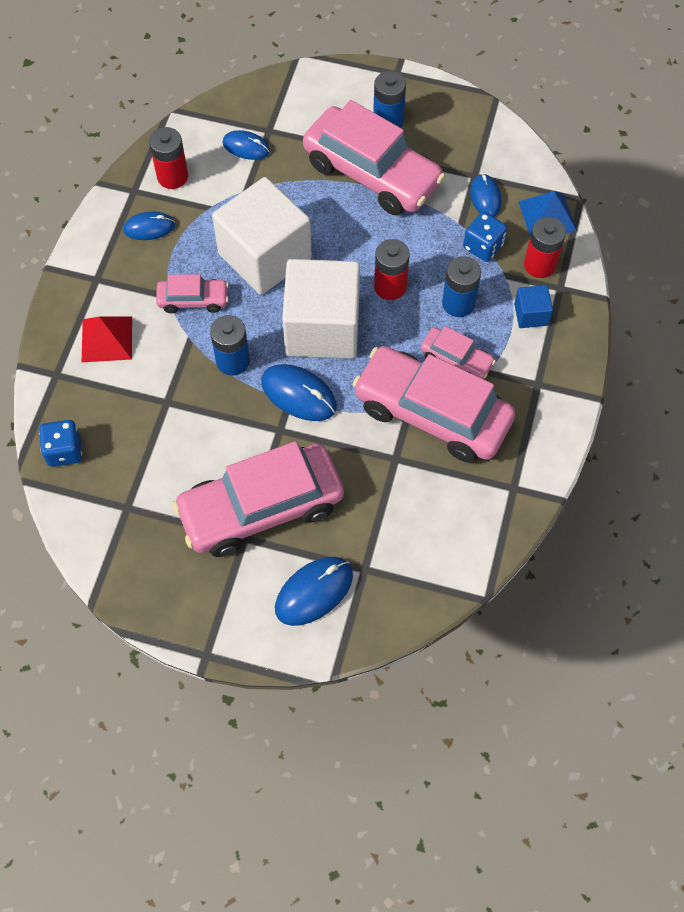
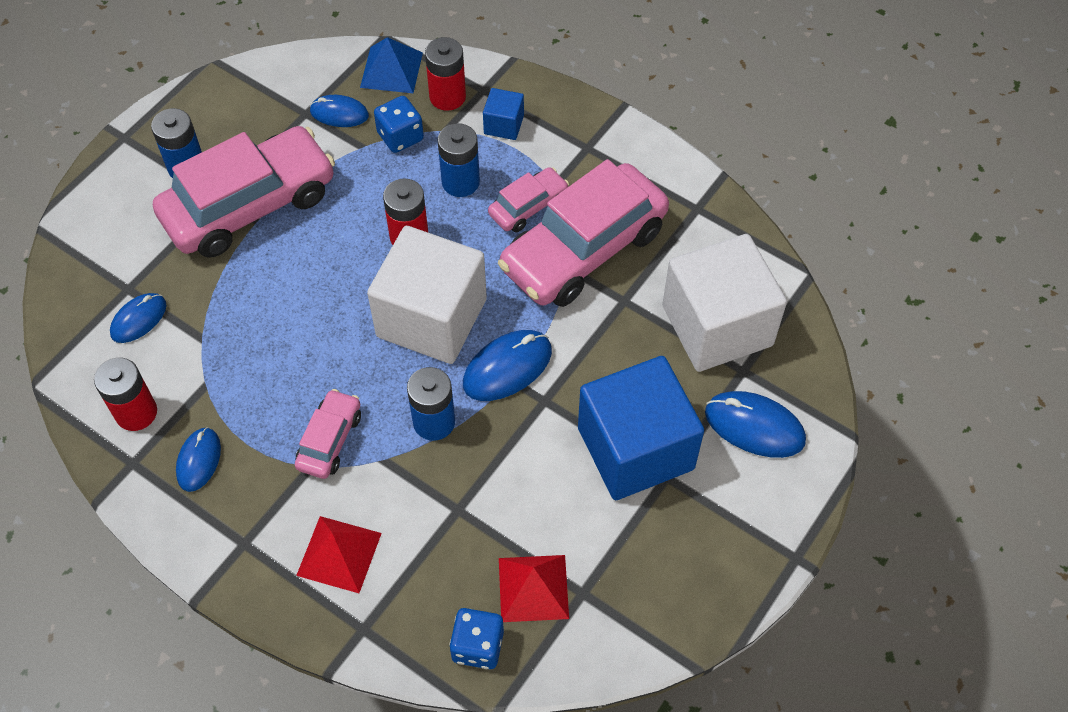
camera: 70 degrees left, 5 degrees down
pink car [172,441,344,557] -> blue cube [578,356,704,500]
white cube [212,177,312,295] -> white cube moved to [662,234,787,372]
blue mouse [275,557,353,626] -> blue mouse turned 45 degrees counterclockwise [705,391,806,458]
none -> red pyramid [499,555,569,622]

